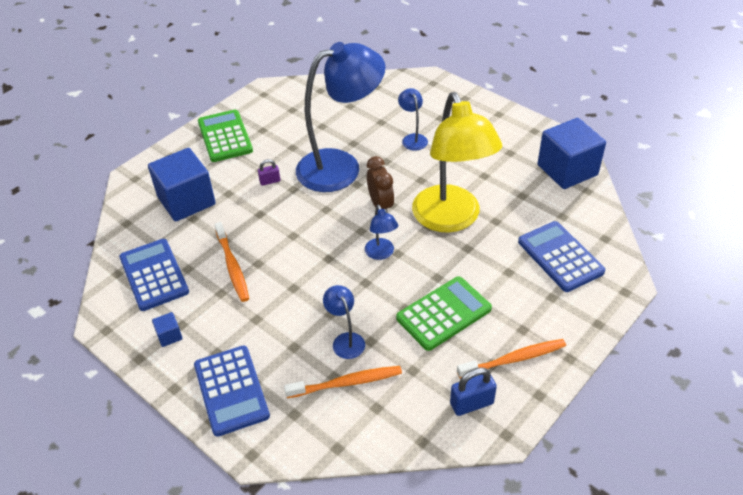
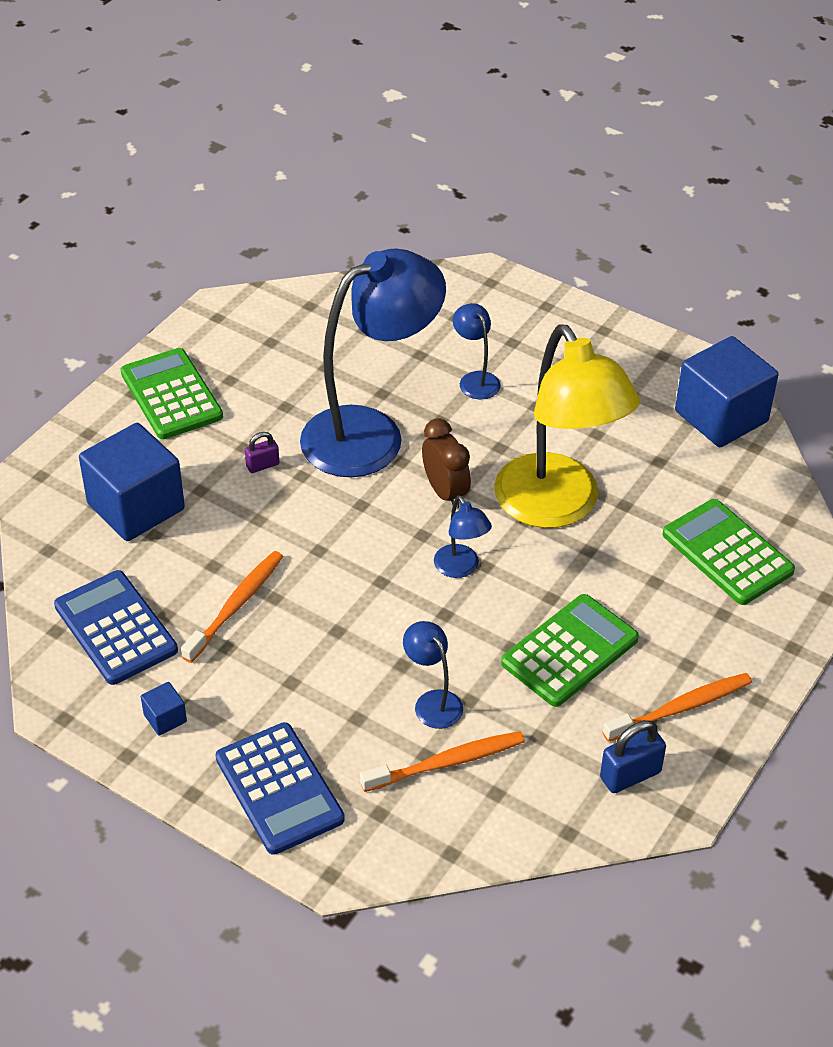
camera: 10 degrees left, 0 degrees up
orange toothbrush [214,222,249,302] -> orange toothbrush turned 120 degrees counterclockwise [181,551,283,663]
blue calculator [518,221,605,292] -> green calculator [663,499,795,605]

